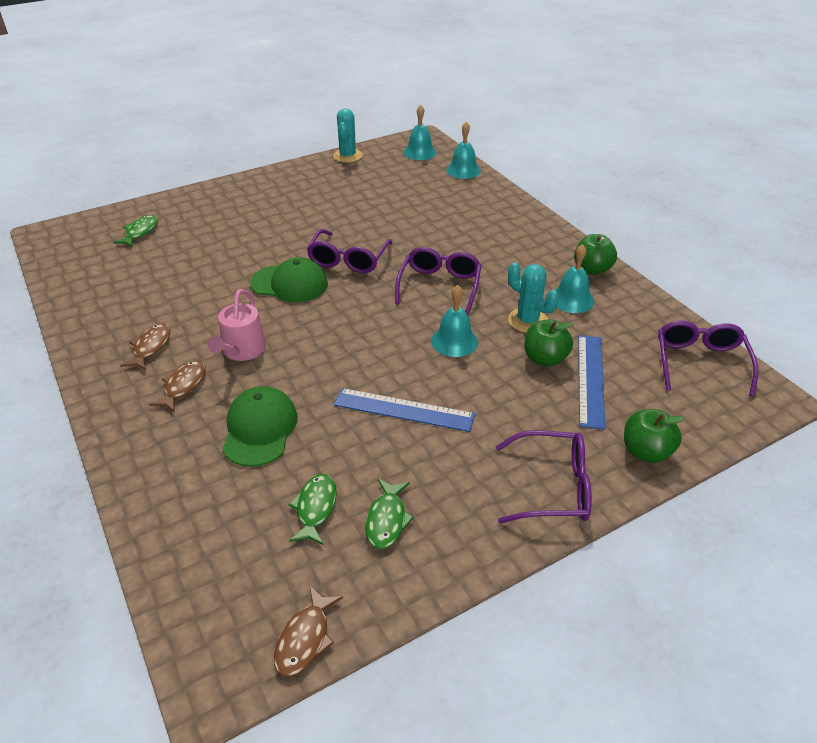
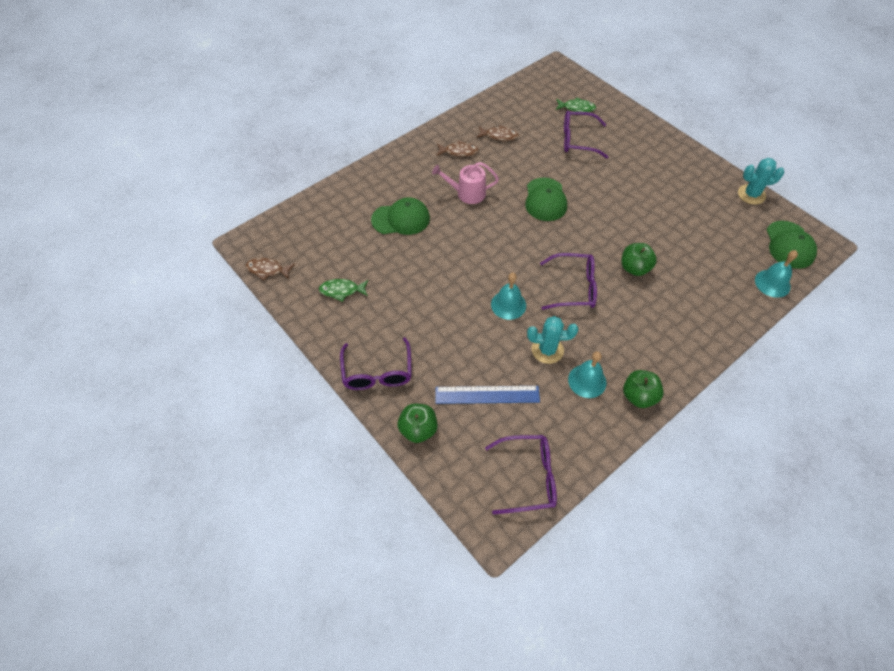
camera: 80 degrees right, 15 degrees up
brown fish [149,360,206,412] -> brown fish moved to [477,125,519,141]
green fish [288,474,336,545] -> none
purple glasses [307,229,392,273] -> purple glasses moved to [564,111,608,159]
blue ruler [334,388,475,432] -> none
turquoise bell [404,105,437,160] -> green cap [767,221,817,269]
turquoise cactus [508,262,559,333] -> turquoise cactus turned 60 degrees clockwise [527,316,578,364]
green apple [524,320,573,367] -> green apple moved to [621,243,657,276]

